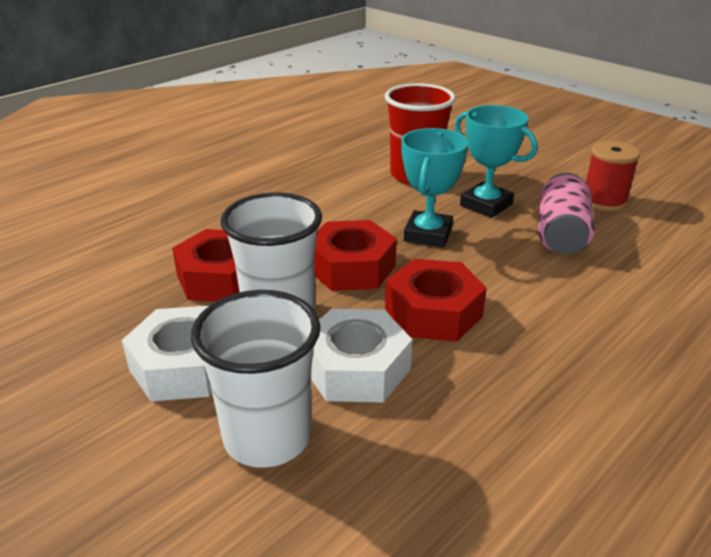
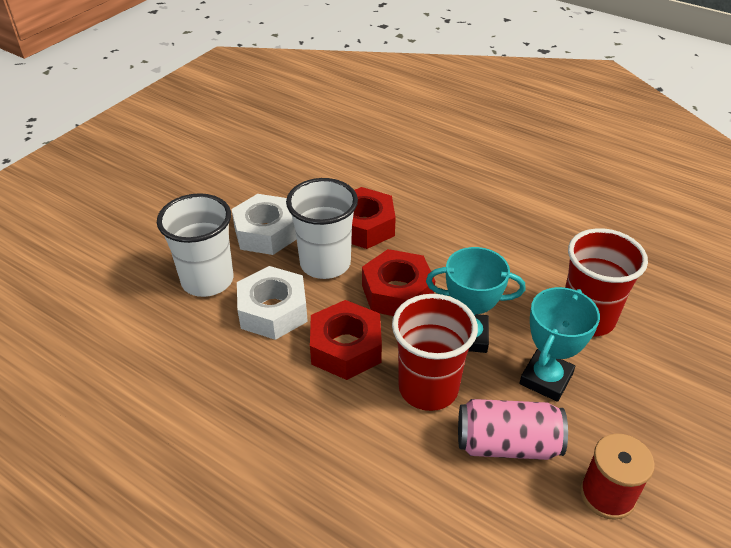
camera: 80 degrees right, 10 degrees up
none -> red cup [392,294,478,411]

